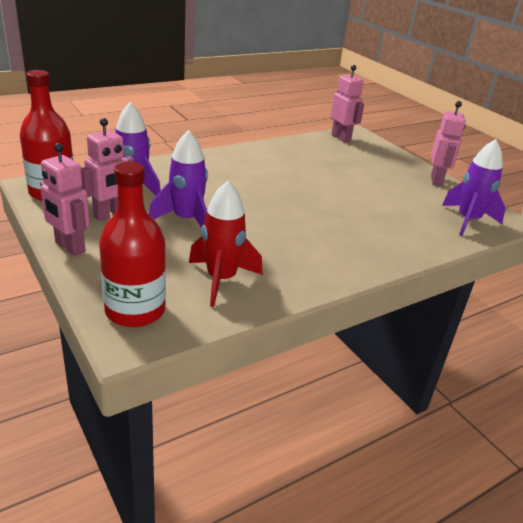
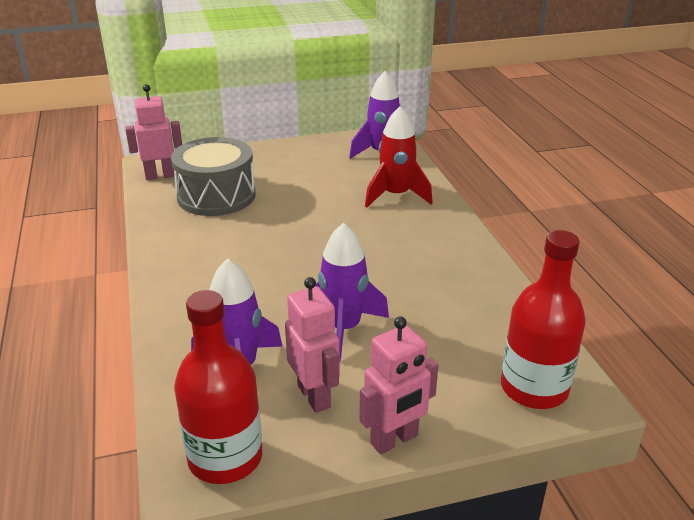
camera: 70 degrees left, 0 degrees up
red rocket [189,181,263,307] -> red rocket moved to [365,106,433,208]
pink robot [431,101,466,186] -> none
none -> grey drum [171,137,256,216]

